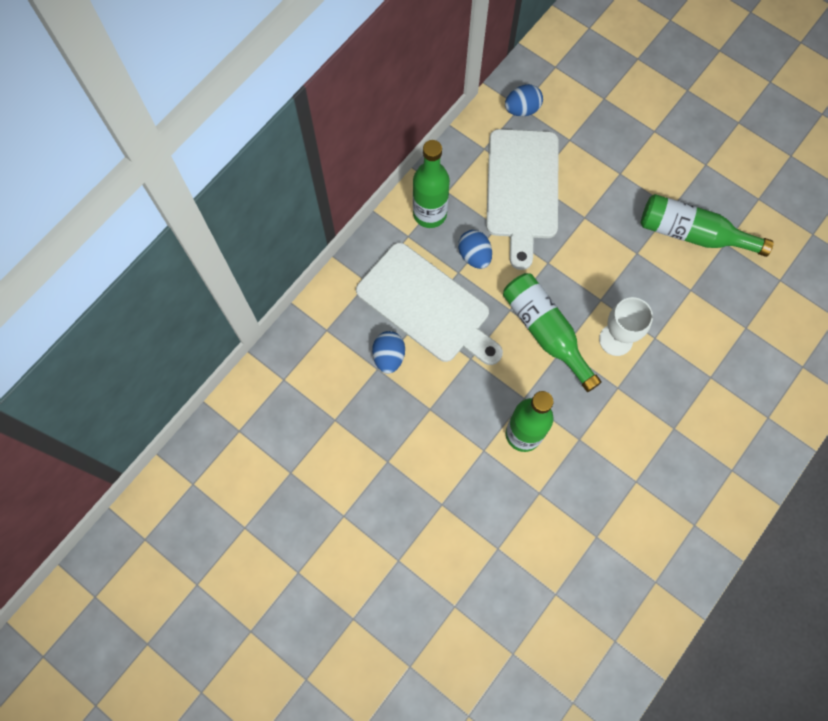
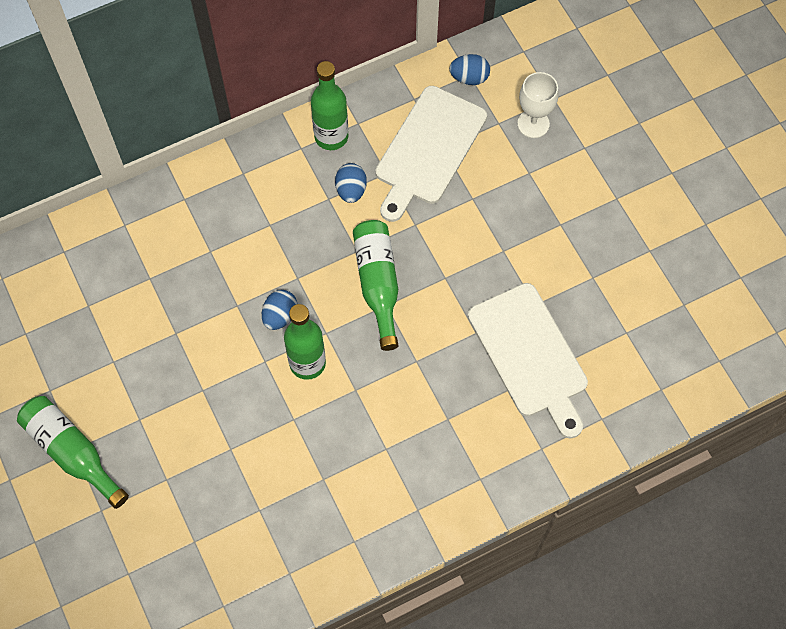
camera: 25 degrees right, 5 degrees down
white cutting board [356,242,503,365] -> white cutting board moved to [468,283,588,438]
blue egg [372,331,405,374] -> blue egg moved to [262,290,297,330]
white goblet [599,297,653,356] -> white goblet moved to [517,72,559,138]
green bottle [641,194,774,257] -> green bottle moved to [17,396,129,509]

